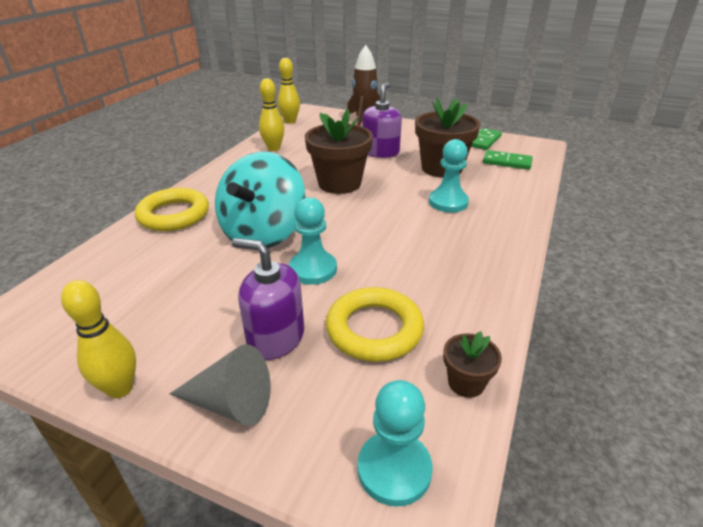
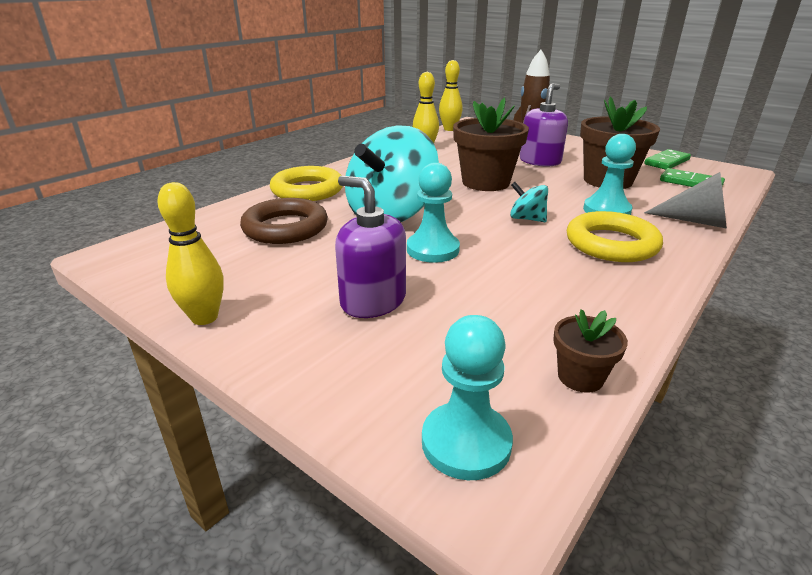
camera: 15 degrees right, 5 degrees down
grey cone [170,344,271,426] -> grey cone moved to [644,172,727,229]
yellow ring [326,287,424,362] -> yellow ring moved to [567,211,663,262]
none -> brown ring [240,198,328,244]
none -> turquoise spinning top [510,182,548,222]

